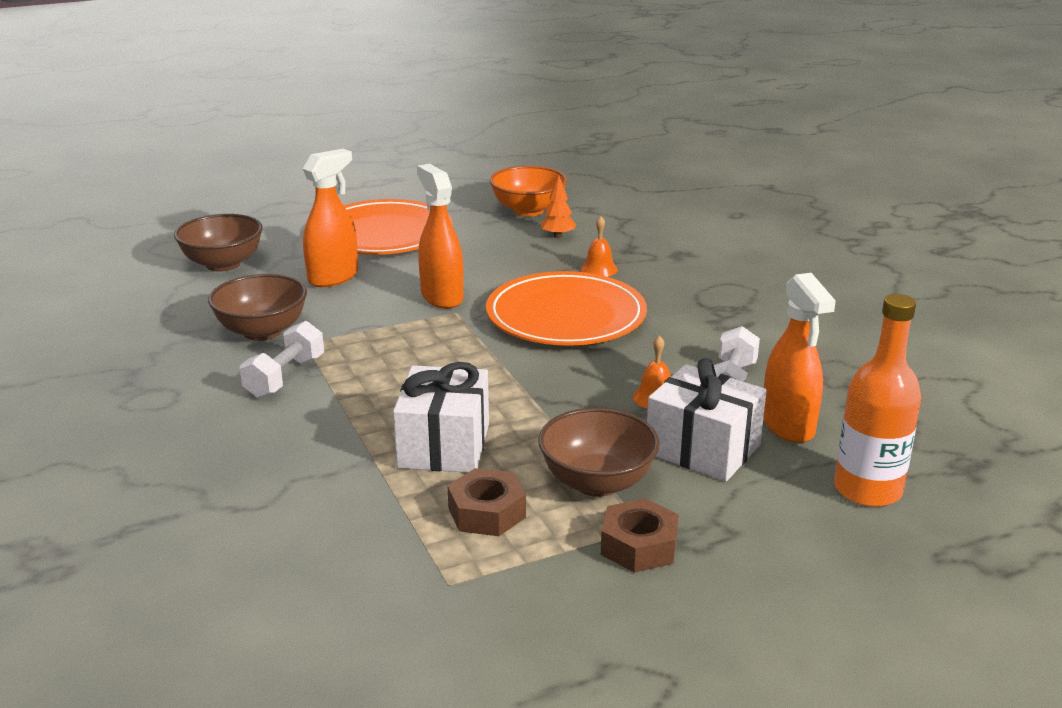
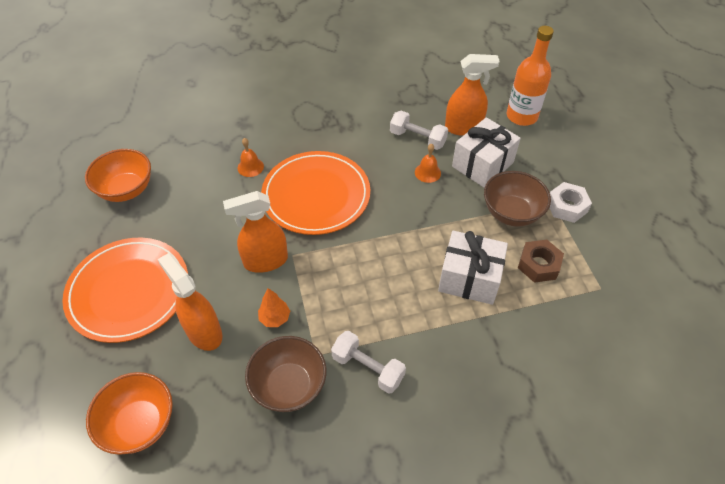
camera: 80 degrees left, 25 degrees up
brown bowl [174,214,263,271] -> orange bowl [86,372,173,455]
orange tree [540,176,576,238] -> orange tree moved to [258,288,290,327]
brown nut [601,498,679,573] -> white nut [549,182,592,223]

